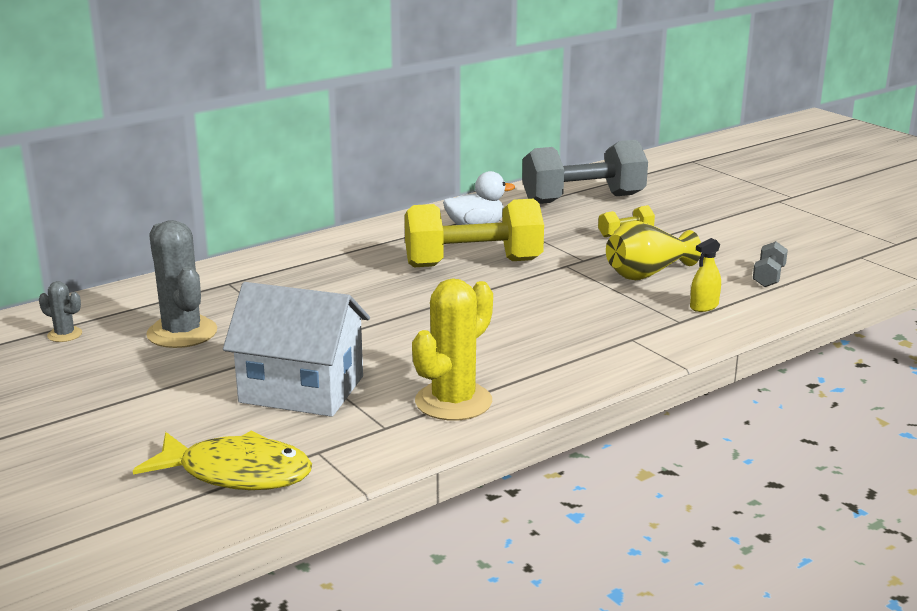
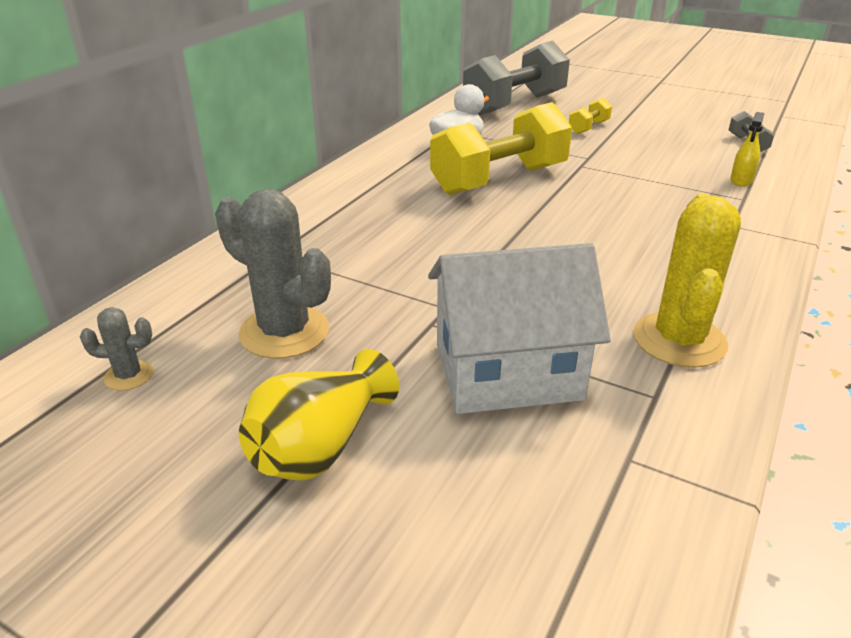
camera: 25 degrees left, 10 degrees up
yellow fish [133,431,312,490] -> none
yellow vase [606,221,701,280] -> yellow vase moved to [239,349,399,481]

